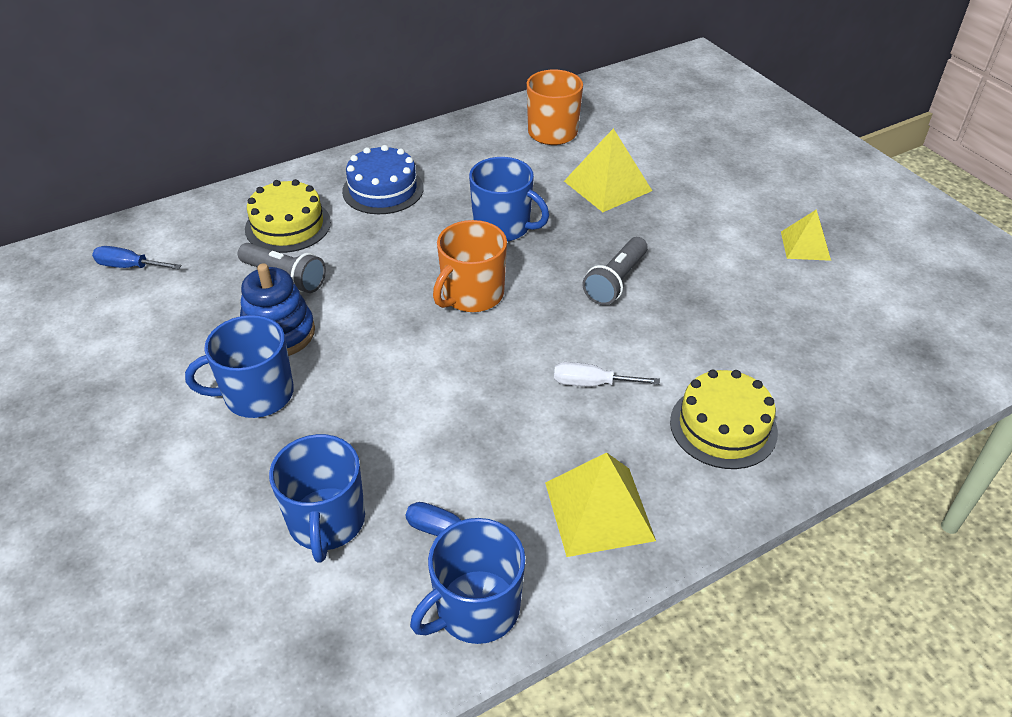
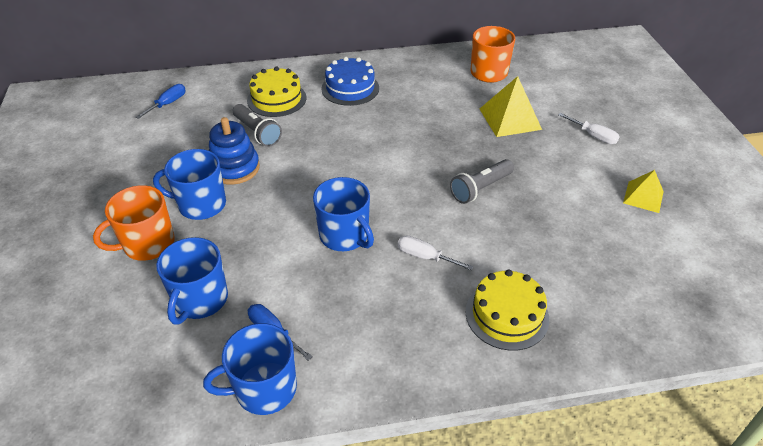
camera: 20 degrees right, 0 degrees up
blue screwdriver [92,246,182,269] -> blue screwdriver turned 90 degrees clockwise [135,84,186,119]
orange mug [433,220,507,312] -> orange mug moved to [93,185,175,261]
blue mug [469,157,549,242] -> blue mug moved to [313,177,374,251]
yellow pyramid [545,453,656,557] -> none
none -> white screwdriver [558,113,620,144]

